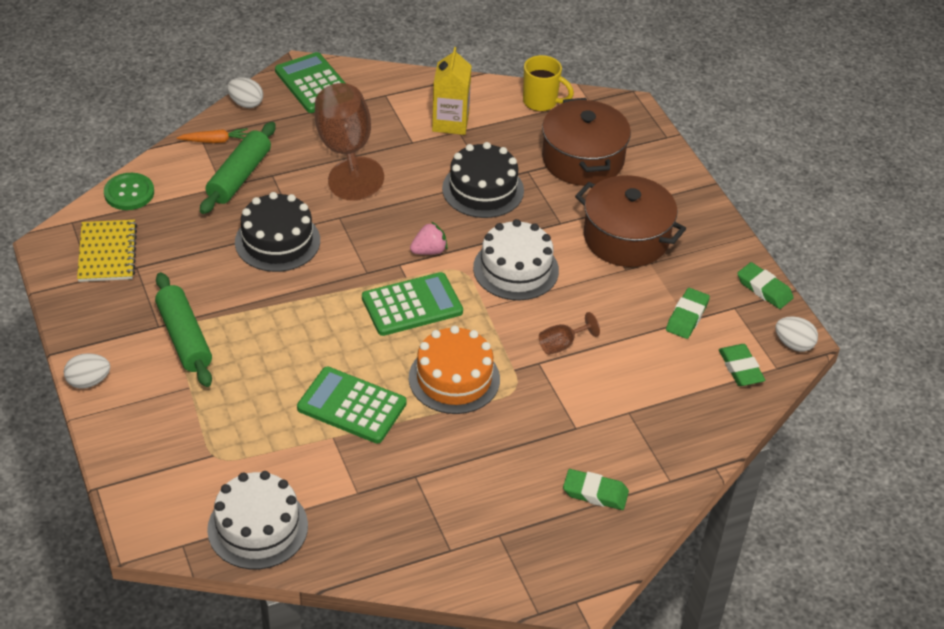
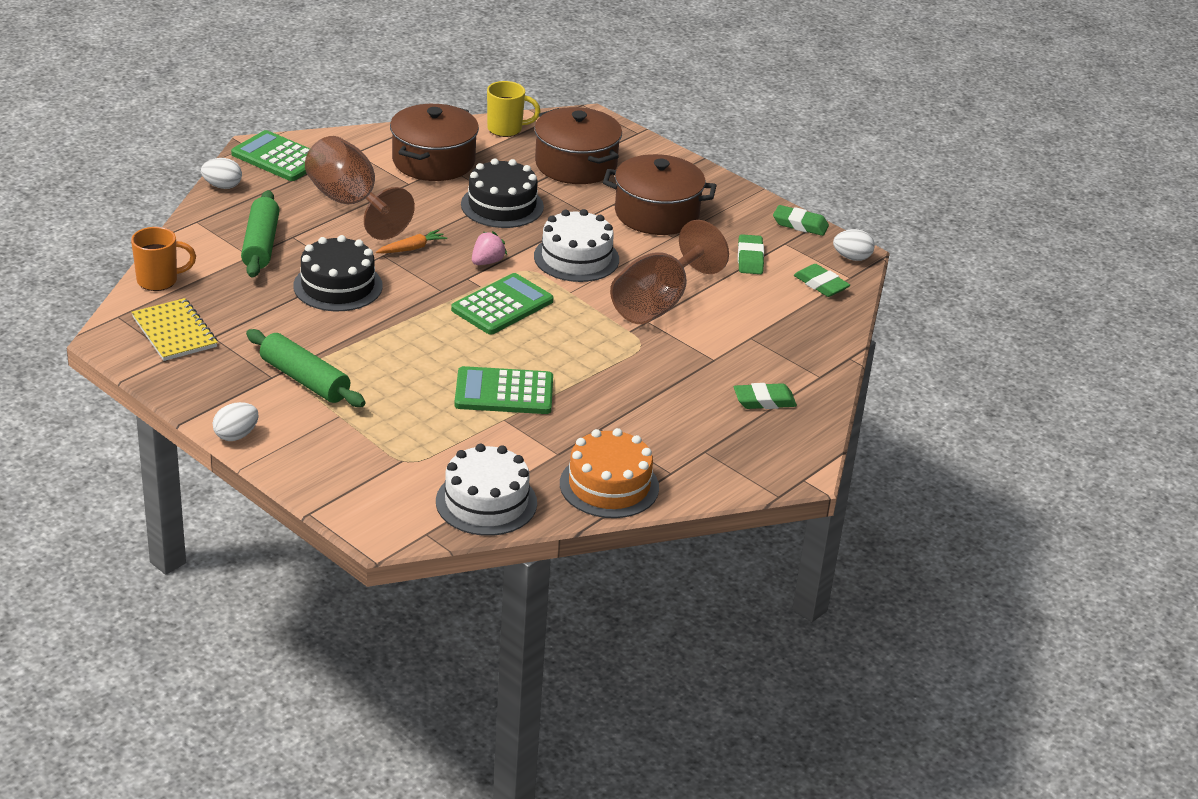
camera: 25 degrees left, 10 degrees down
green button [104,173,154,210] -> orange mug [131,227,196,291]
orange carrot [177,128,248,143] -> orange carrot moved to [376,230,447,253]
orange cake [409,326,500,414] -> orange cake moved to [560,428,659,518]
yellow carton [432,47,472,135] -> brown pot [390,104,479,181]
brown goblet [539,312,600,355] -> brown goblet [610,220,729,324], size x2.31

